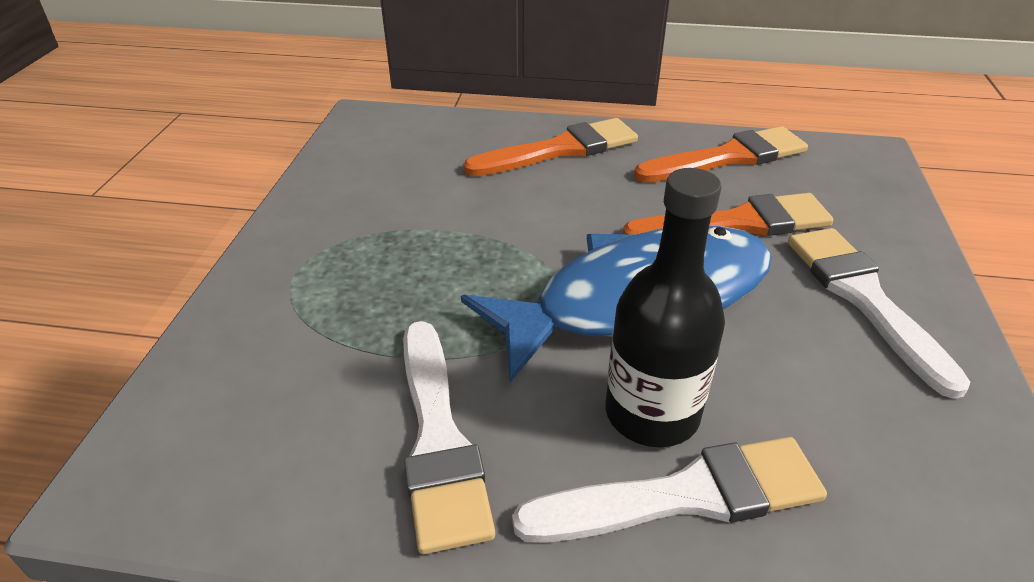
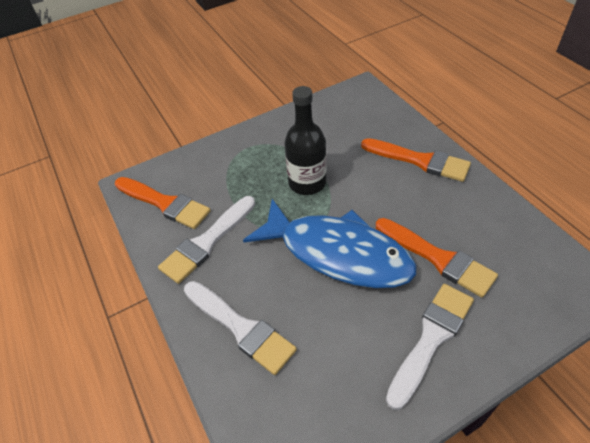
camera: 55 degrees right, 10 degrees up
black bottle [605,168,725,447] -> black bottle moved to [284,86,327,195]
orange brush [634,126,808,182] -> orange brush moved to [115,177,211,229]

